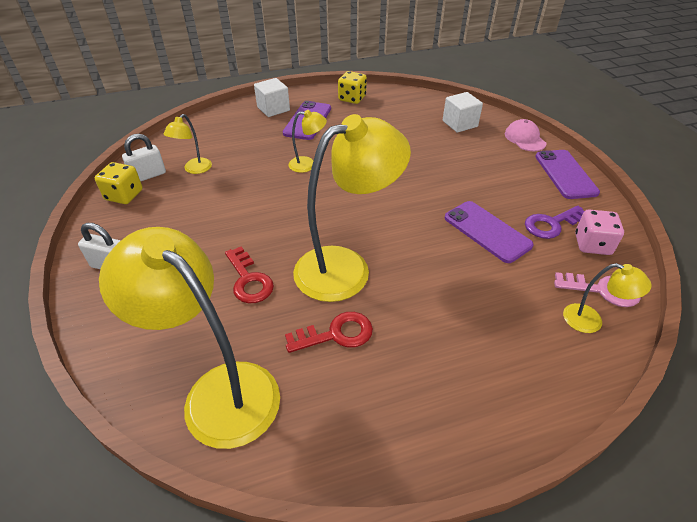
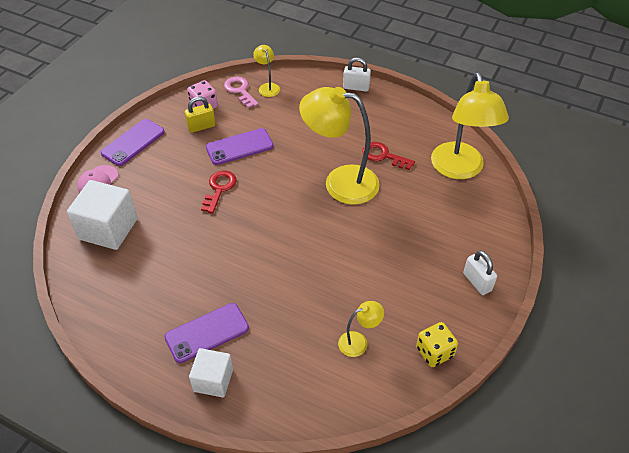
camera: 135 degrees left, 5 degrees up
white padlock [122,134,166,181] -> white padlock moved to [343,58,371,92]
red key [225,246,274,303] -> red key moved to [201,171,237,214]
yellow lamp [288,110,327,173] -> none
yellow dice [338,71,367,104] -> none
white cube [443,92,483,133] -> white cube [67,180,138,250], size x1.60
purple phone [445,201,534,263] -> purple phone turned 60 degrees clockwise [206,128,274,165]
purple key [525,205,584,239] -> yellow padlock [185,96,216,133]

